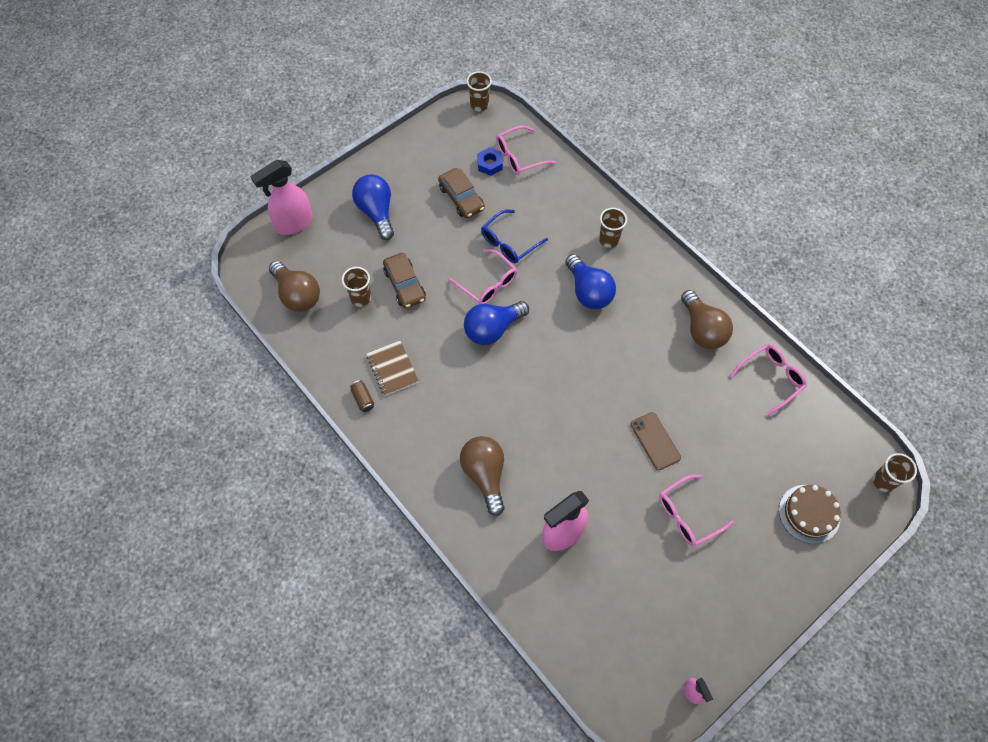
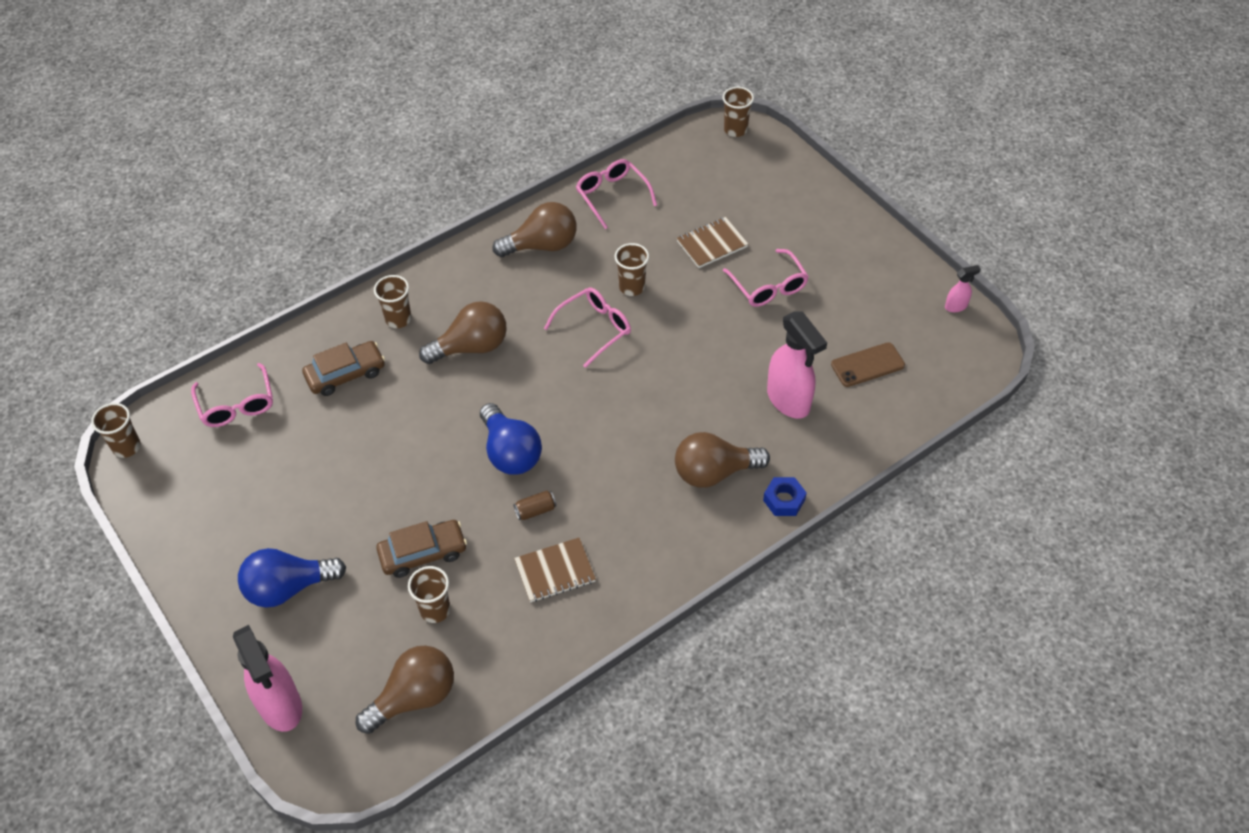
camera: 85 degrees left, 10 degrees down
brown can [350,380,374,412] -> brown can moved to [513,490,556,520]
brown car [438,168,485,218] -> brown car moved to [302,341,385,396]
pink glasses [449,249,517,304] -> pink glasses moved to [544,287,631,368]
blue nut [477,148,503,176] -> blue nut moved to [763,477,807,516]
blue glasses [481,210,548,263] -> none
blue light bulb [565,254,616,309] -> brown light bulb [419,301,507,364]
brown phone [630,412,681,470] -> brown phone moved to [831,342,905,387]
brown cake [779,485,841,544] -> none
none -> brown cup [615,243,649,296]
none -> brown notebook [677,217,748,268]

